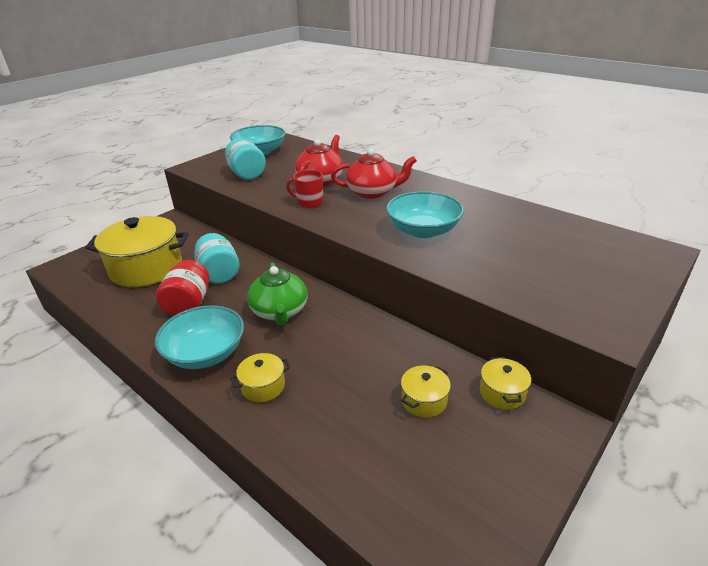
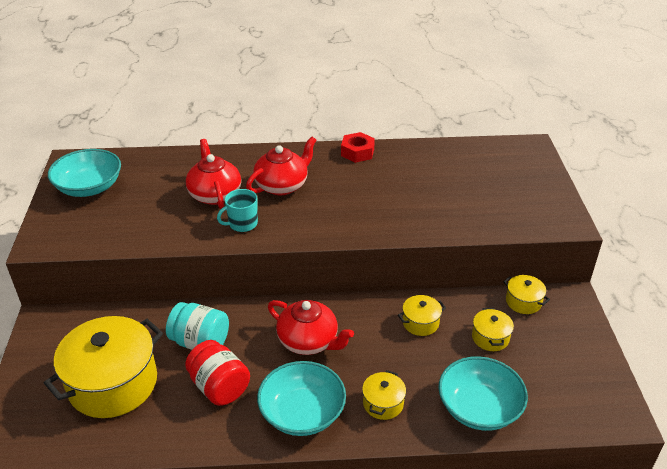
camera: 45 degrees left, 5 degrees up
turquoise jar [225,138,266,180] -> none
green teapot [247,263,307,325] -> red teapot [268,300,354,355]
red mug [286,170,323,208] -> turquoise mug [217,189,258,232]
turquoise bowl [386,191,464,238] -> turquoise bowl moved to [438,356,528,431]
none -> red nut [341,132,375,163]
none -> yellow pot [398,295,446,336]

